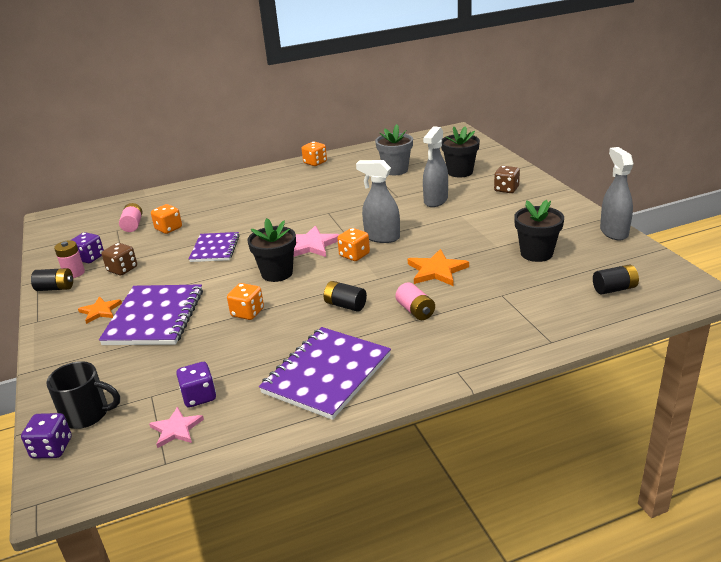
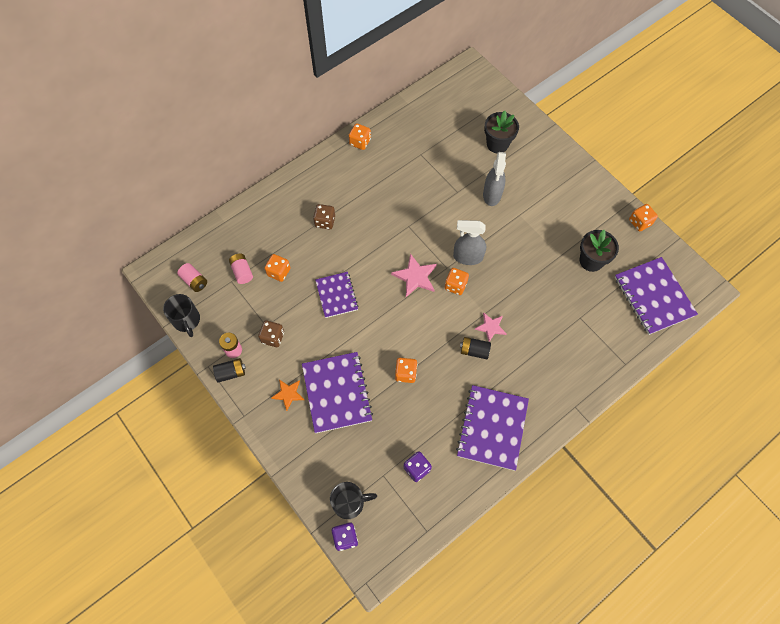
camera: 20 degrees left, 35 degrees up
purple dice [71,232,104,263] -> none
pink star [149,407,204,448] -> pink star moved to [475,312,507,342]
black flower pot [247,218,296,282] -> none
grey flower pot [375,124,413,175] -> none
pink battery [395,282,435,320] -> pink battery moved to [177,263,207,292]
orange star [408,249,469,286] -> none
brown dice [494,166,520,193] -> brown dice moved to [313,204,335,229]
black battery [593,265,639,294] -> purple notebook [615,257,698,335]
grey spray bottle [600,147,633,240] -> orange dice [629,204,658,232]
none -> black mug [163,294,200,337]

